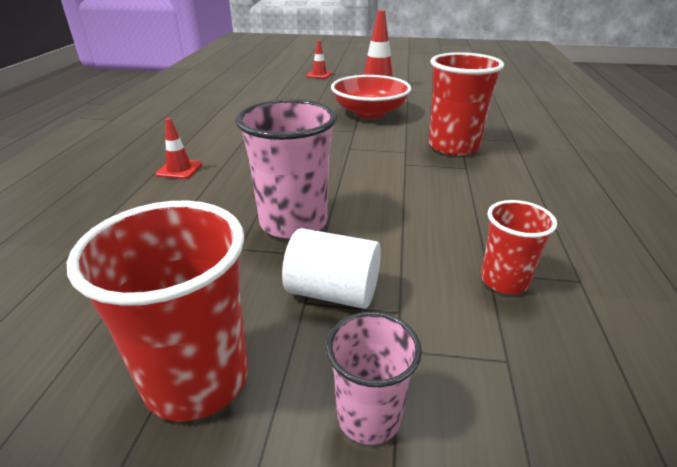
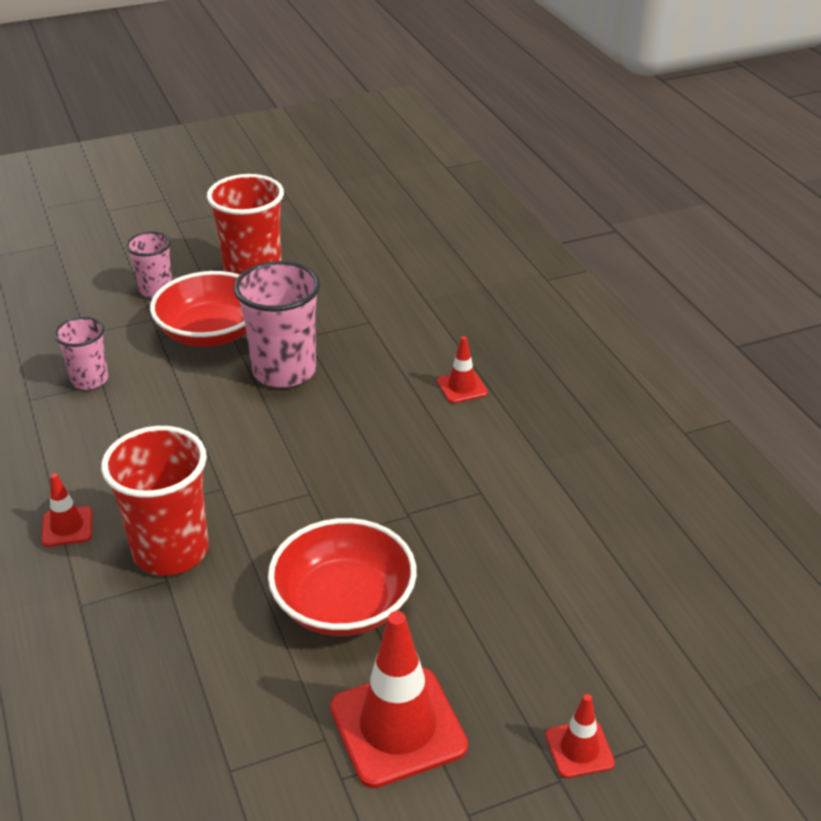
camera: 150 degrees right, 5 degrees up
white cylinder [282,228,381,309] -> red bowl [150,271,246,347]
red cup [481,200,557,294] -> pink cup [54,317,108,390]
none -> red traffic cone [42,473,92,547]

